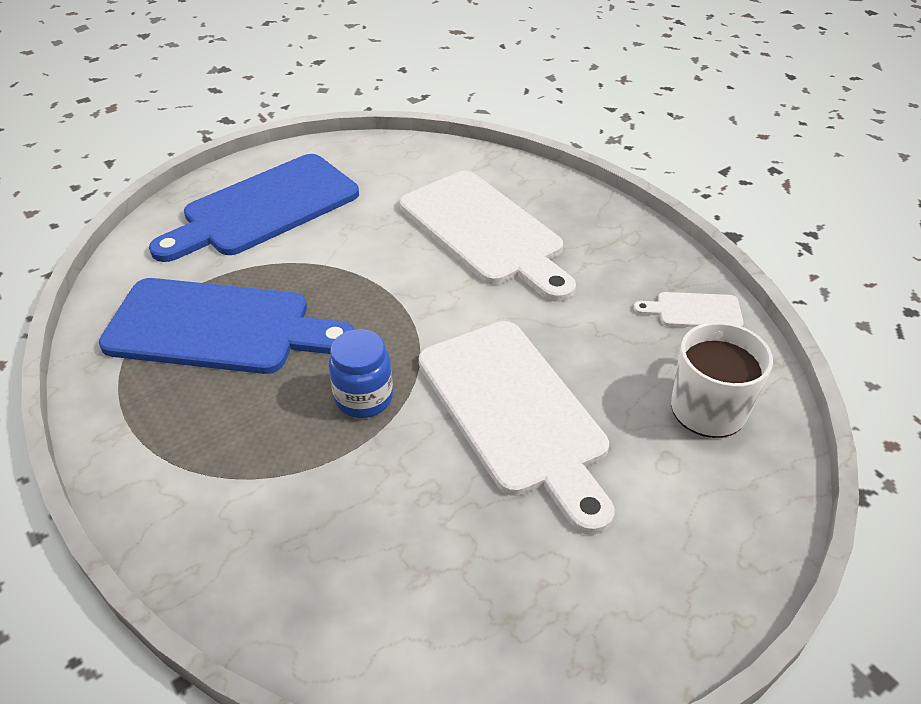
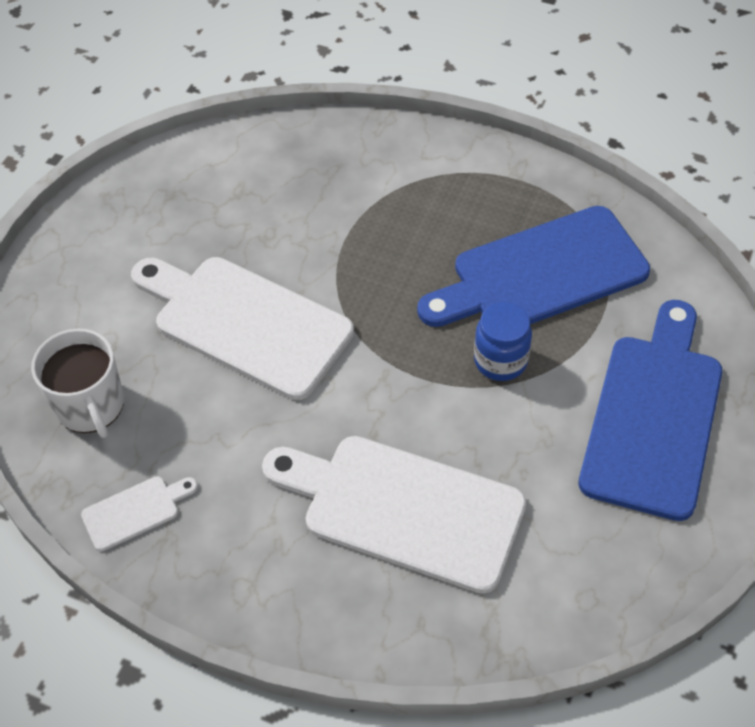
camera: 150 degrees right, 10 degrees up
blue jar [329,329,393,418] -> blue jar moved to [474,302,532,381]

